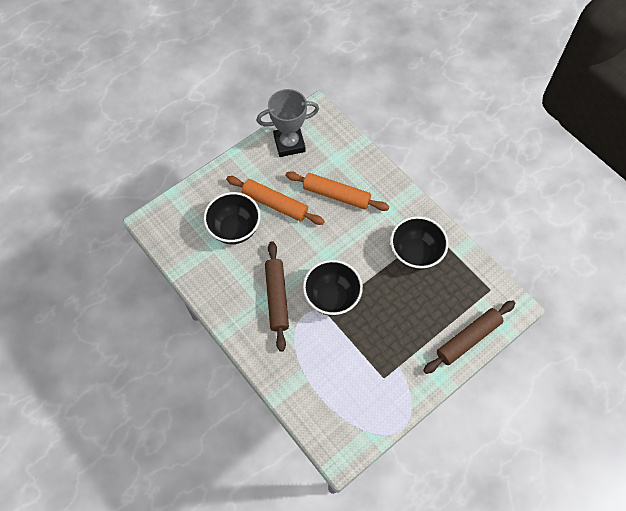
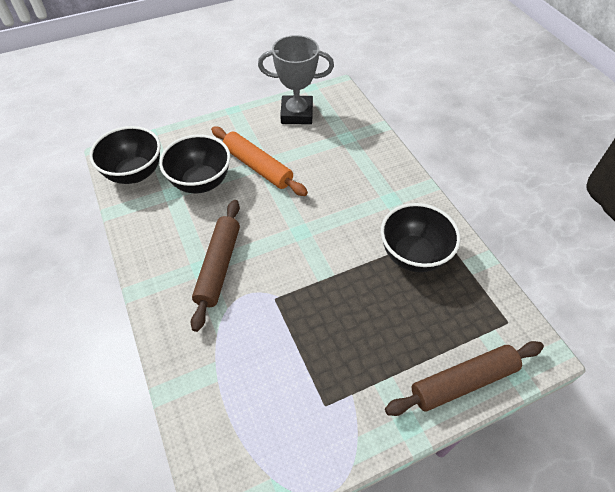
camera: 15 degrees right, 10 degrees down
orange rolling pin [285,171,389,211] -> none
black bowl [303,260,363,316] -> black bowl moved to [89,126,161,184]

